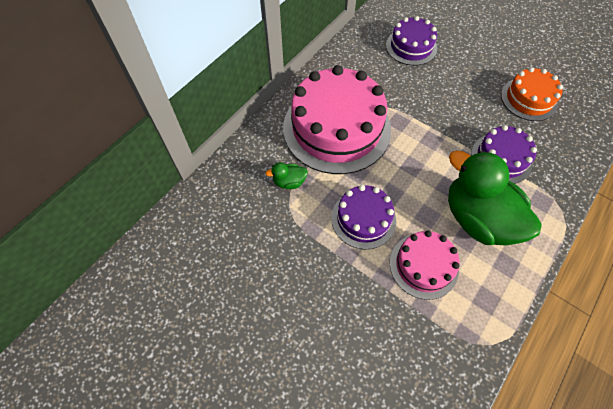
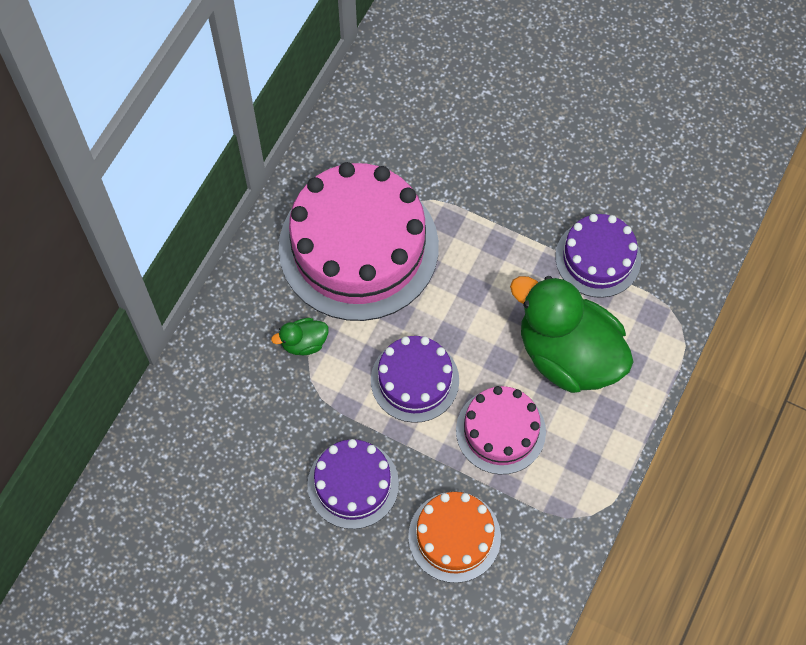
camera: 10 degrees left, 5 degrees up
purple cake [386,16,437,66] -> purple cake moved to [308,439,399,529]
orange cake [501,67,563,121] -> orange cake moved to [408,492,501,583]

